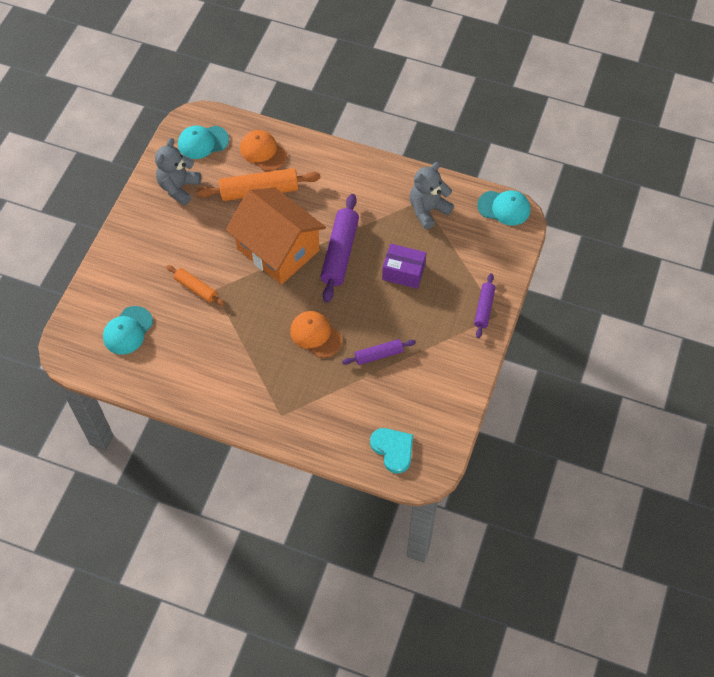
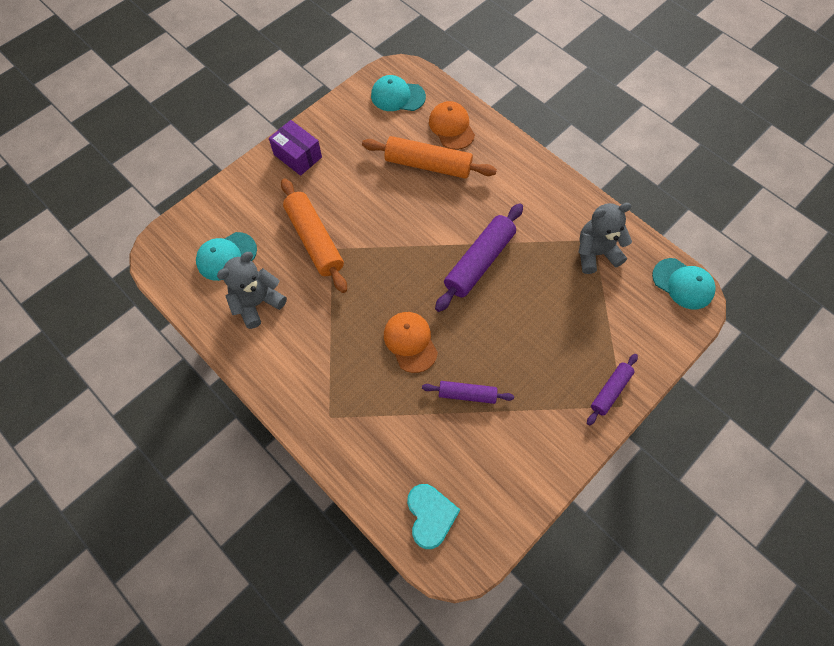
camera: 25 degrees right, 5 degrees up
grey teddy bear [155,138,201,205] -> grey teddy bear moved to [217,252,287,329]
orange rolling pin [166,265,225,306] -> orange rolling pin [281,178,347,293], size x1.75
orange house [226,188,326,285] -> none
purple box [382,244,426,289] -> purple box moved to [269,120,322,176]

